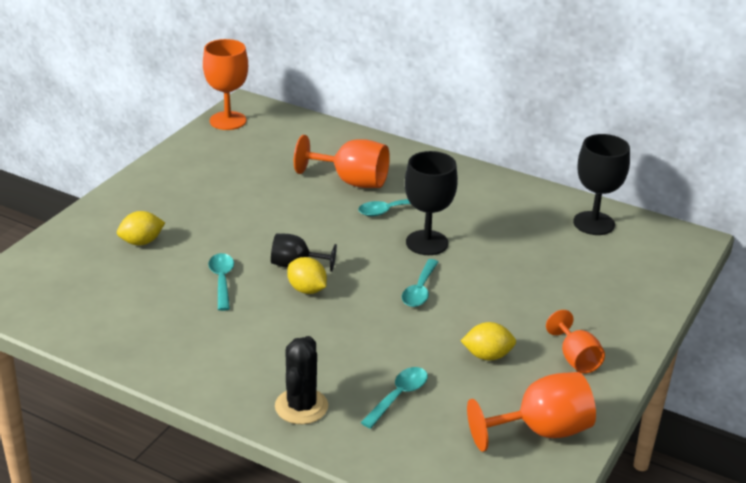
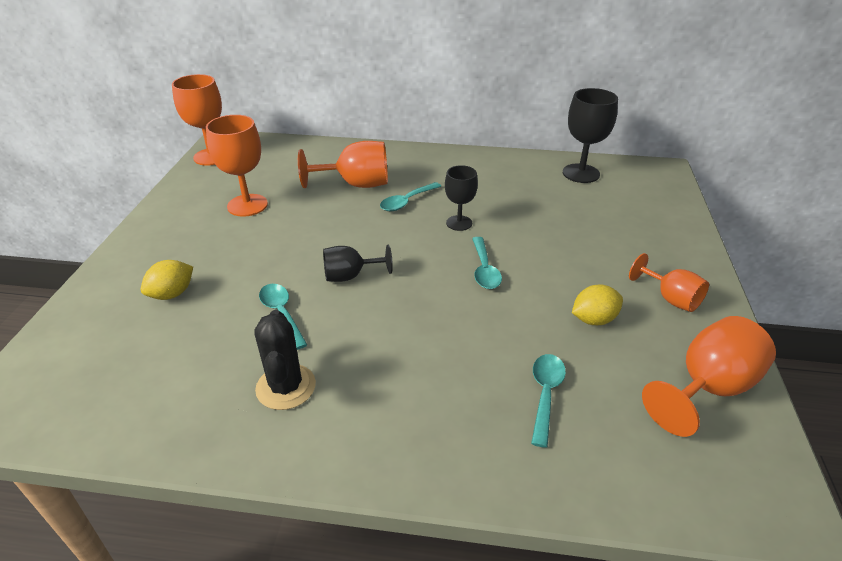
camera: 20 degrees left, 5 degrees up
black cactus [275,336,328,424] -> black cactus moved to [254,310,316,410]
yellow lemon [287,257,327,294] -> none
black goblet [405,151,458,255] -> black goblet [445,165,478,231], size x0.63
none -> orange goblet [206,115,268,217]

